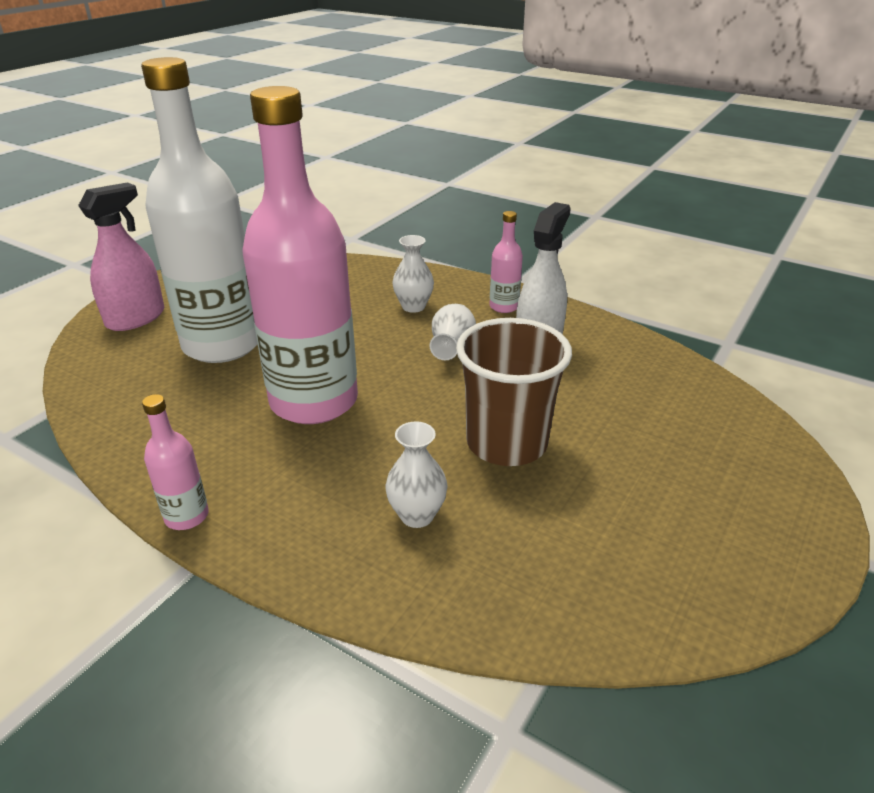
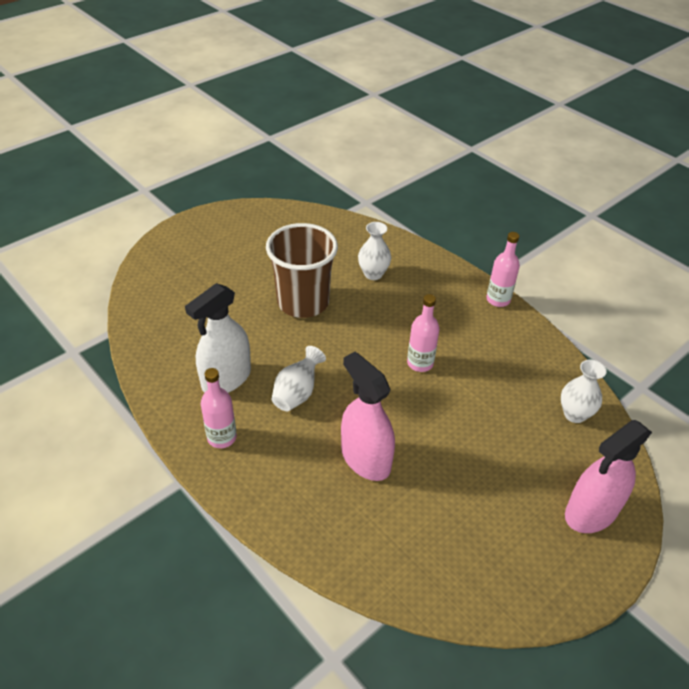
camera: 165 degrees left, 10 degrees up
white bottle [141,57,258,363] -> none
pink bottle [243,86,358,424] -> pink bottle [407,294,440,372], size x0.41
white vase [393,235,434,313] -> white vase moved to [561,360,607,423]
none -> pink spray bottle [341,352,395,481]

